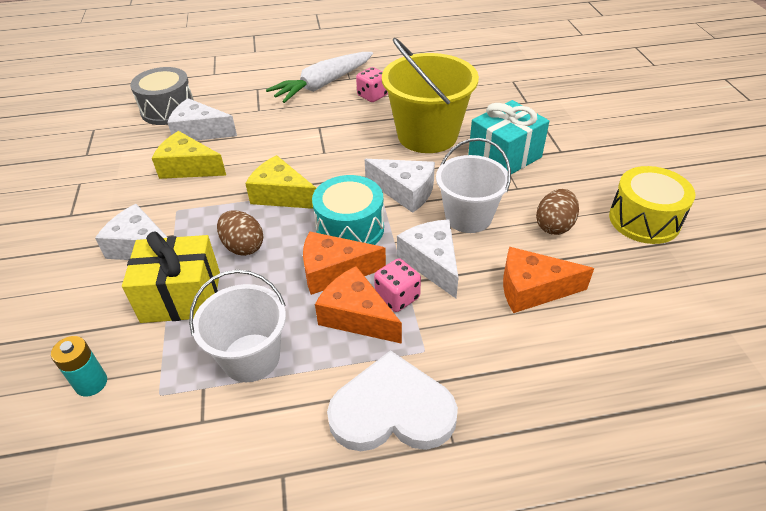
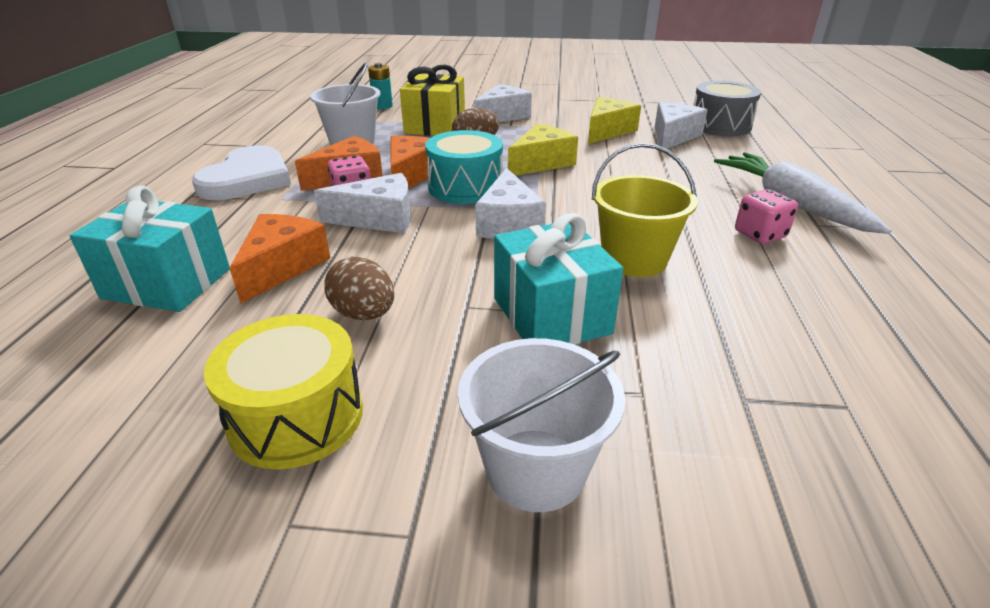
camera: 105 degrees right, 10 degrees down
white cheese [365,159,435,213] -> white cheese turned 45 degrees counterclockwise [475,168,546,239]
yellow bucket [382,38,479,153] -> yellow bucket [592,143,698,277], size x0.66
white bucket [436,138,511,233] -> white bucket moved to [458,338,625,512]
none -> turquoise gift [70,185,230,312]

